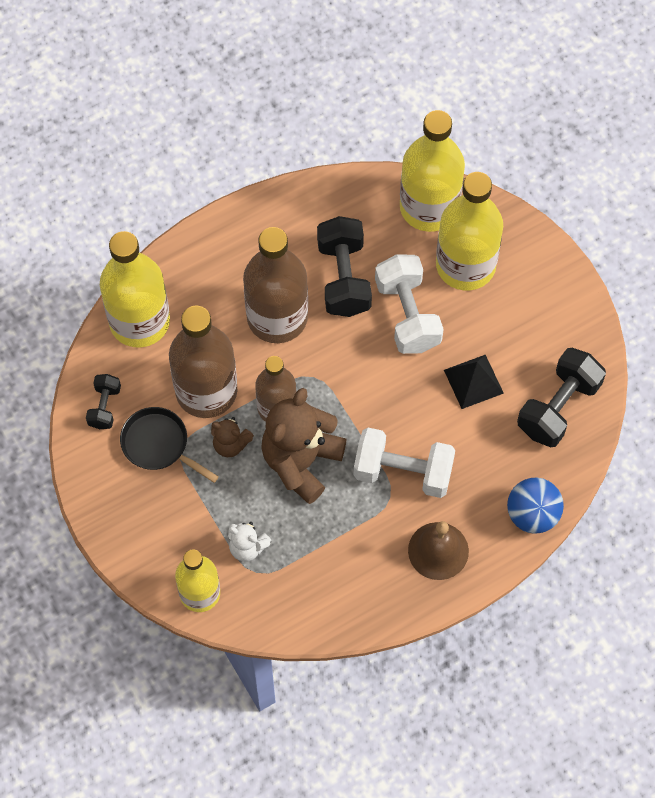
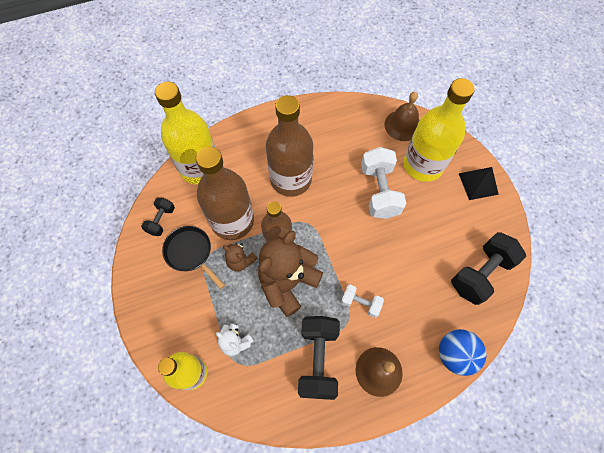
camera: 10 degrees right, 0 degrees up
black dumbbell [317,216,372,317] -> black dumbbell moved to [298,316,340,400]
white dumbbell [354,428,455,498] -> white dumbbell [341,285,384,318], size x0.54
yellow bottle [400,110,465,232] -> brown bell [384,92,419,141]
black pyramid [444,355,504,409] -> black pyramid moved to [459,167,499,200]

